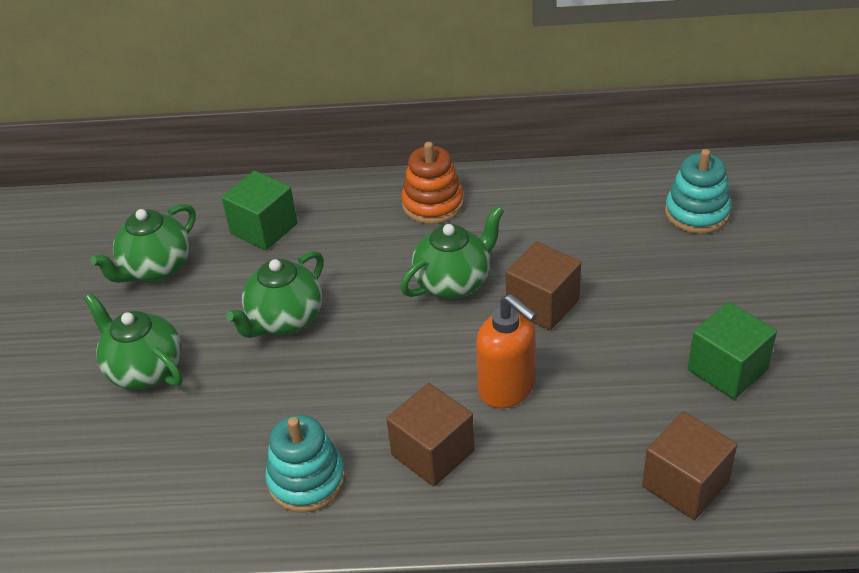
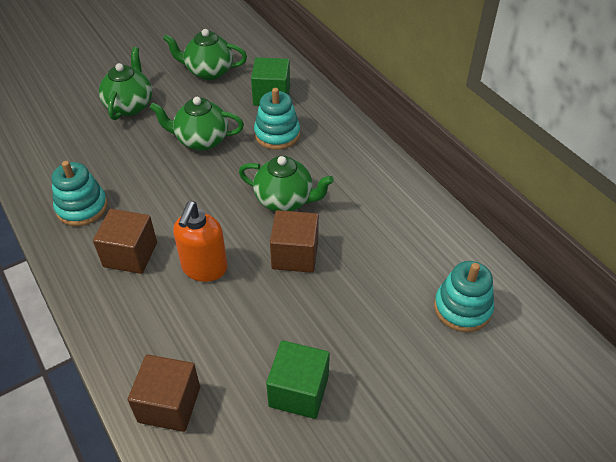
camera: 55 degrees right, 5 degrees up
orange stacking toy [401,142,464,224] -> none
none -> turquoise stacking toy [254,88,300,150]

